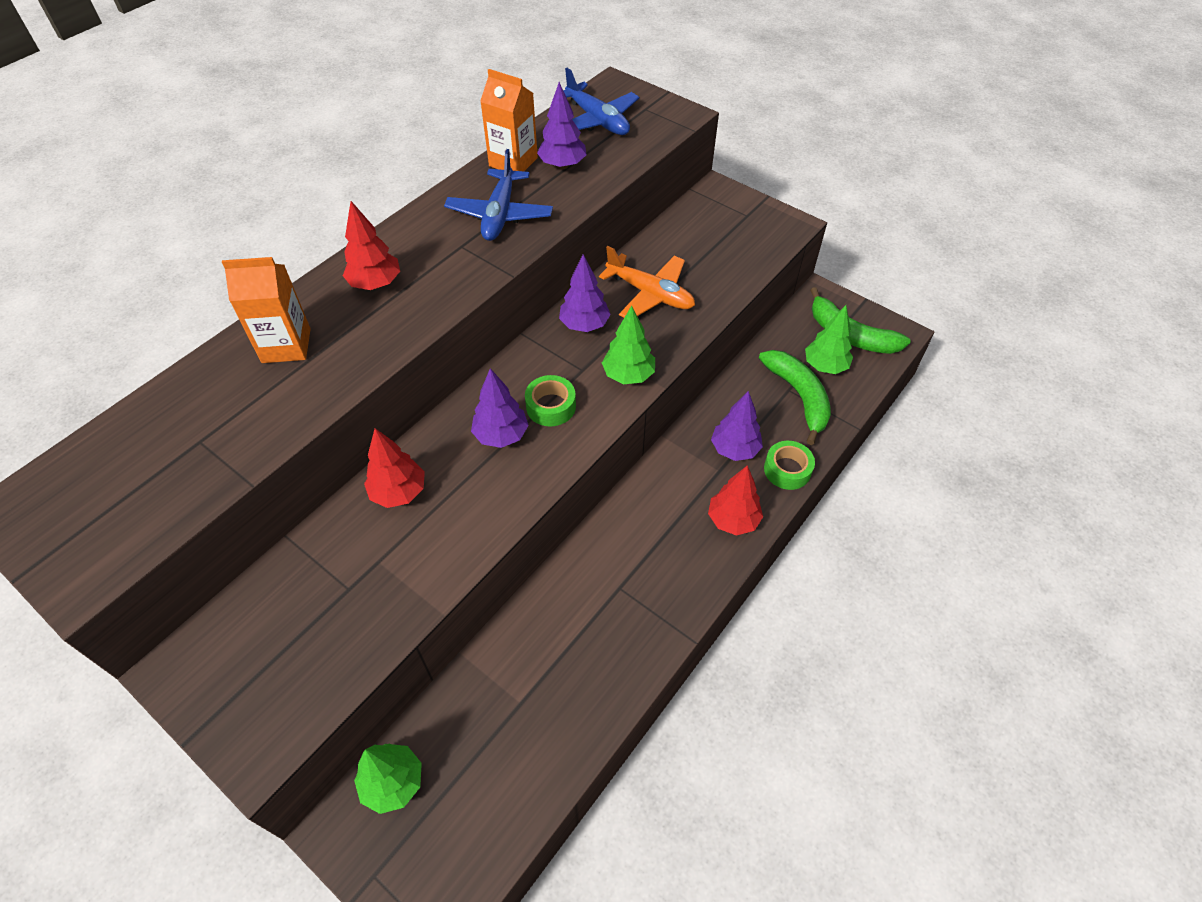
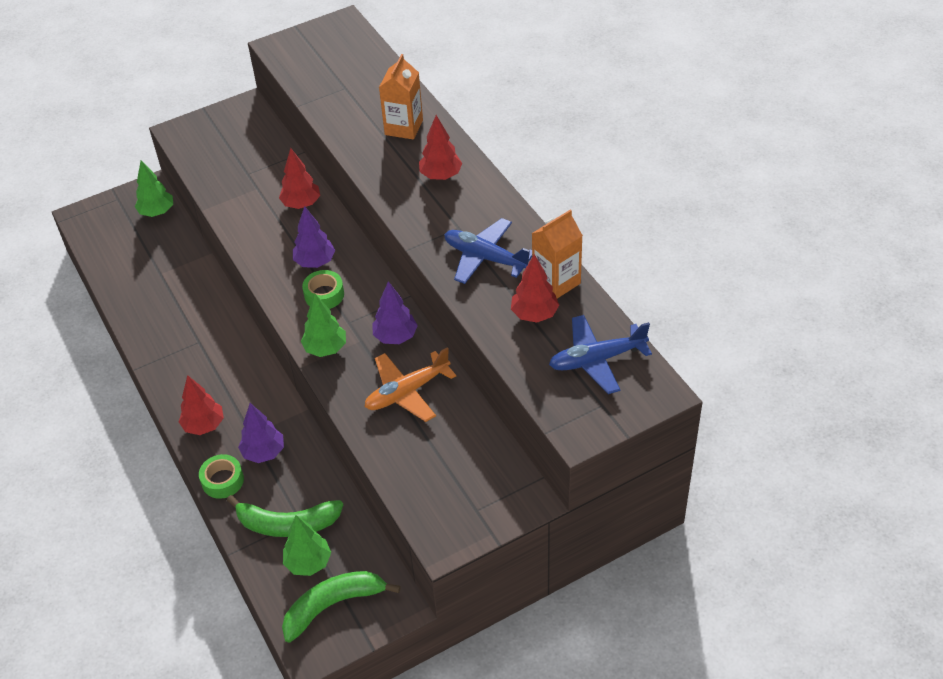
camera: 115 degrees right, 5 degrees down
purple tree [537,82,587,169] -> red tree [511,254,559,322]

